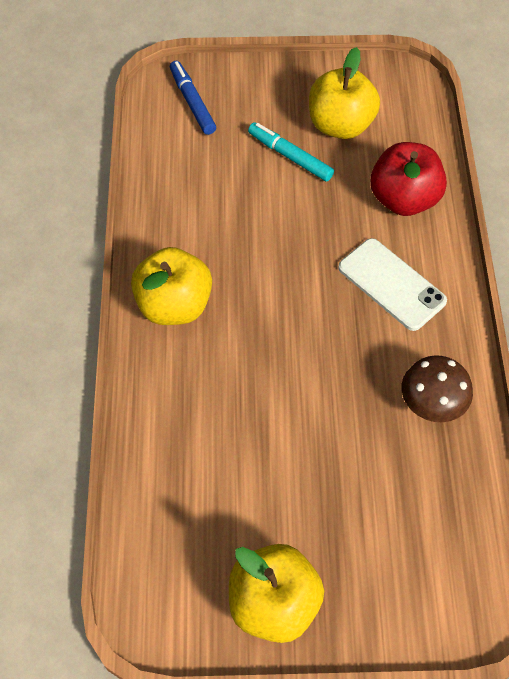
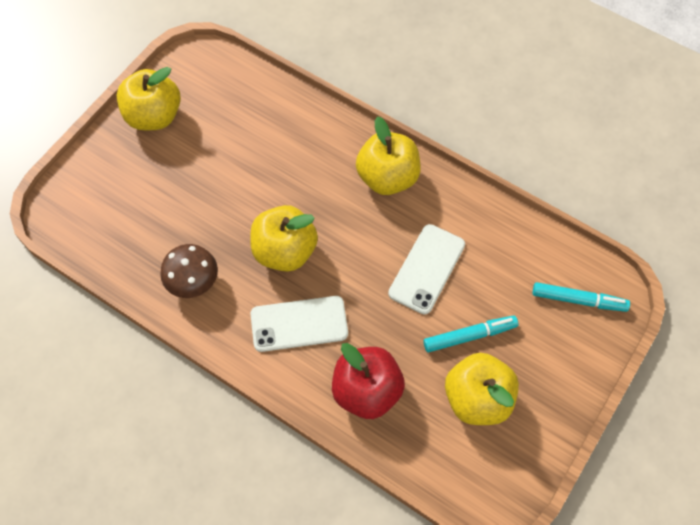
camera: 125 degrees right, 5 degrees up
blue marker [170,61,216,135] -> turquoise marker [532,282,630,312]
none -> yellow apple [250,205,318,272]
none -> white phone [388,224,465,314]

